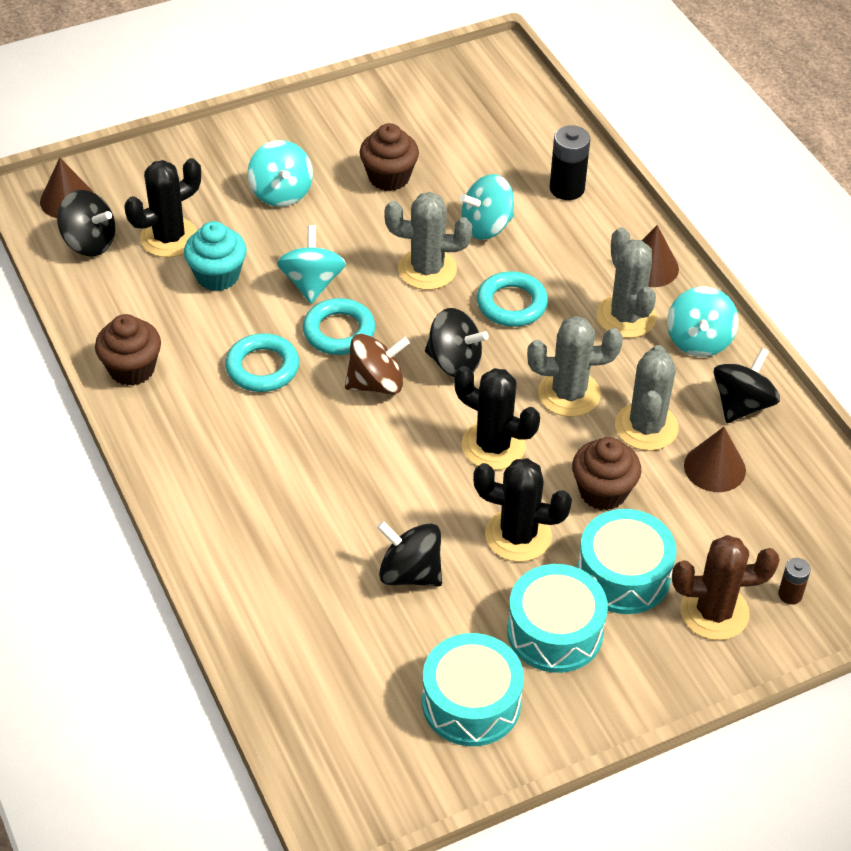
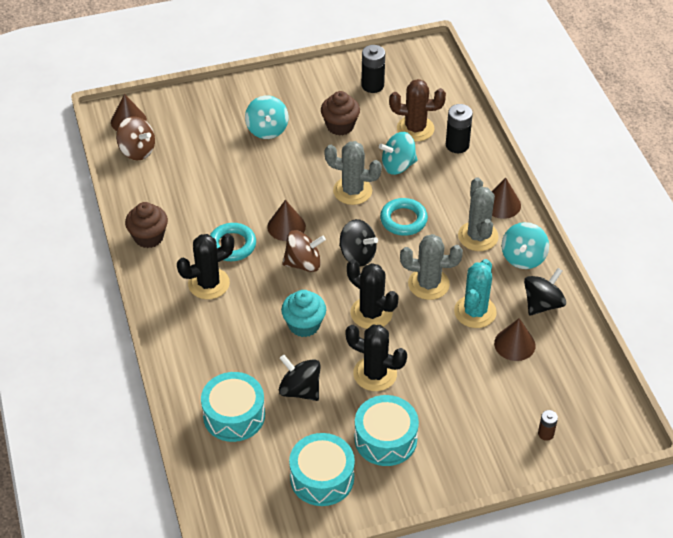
camera: 10 degrees right, 0 degrees up
black spinning top [57,190,115,257] -> brown spinning top [116,116,155,160]
black cactus [124,158,201,257] -> black cactus moved to [177,233,234,299]
turquoise cupcake [184,221,247,291] -> turquoise cupcake moved to [281,290,326,337]
turquoise spinning top [277,225,346,304] -> none
turquoise ring [303,298,375,355] -> brown cone [267,200,306,241]
brown cupcake [572,437,641,511] -> none
turquoise drum [577,509,677,614] -> turquoise drum moved to [201,372,265,442]
grey cactus [615,345,679,451] -> turquoise cactus [454,259,497,328]
brown cactus [672,535,779,640] -> brown cactus moved to [389,79,446,142]
none -> black battery [361,45,385,93]

